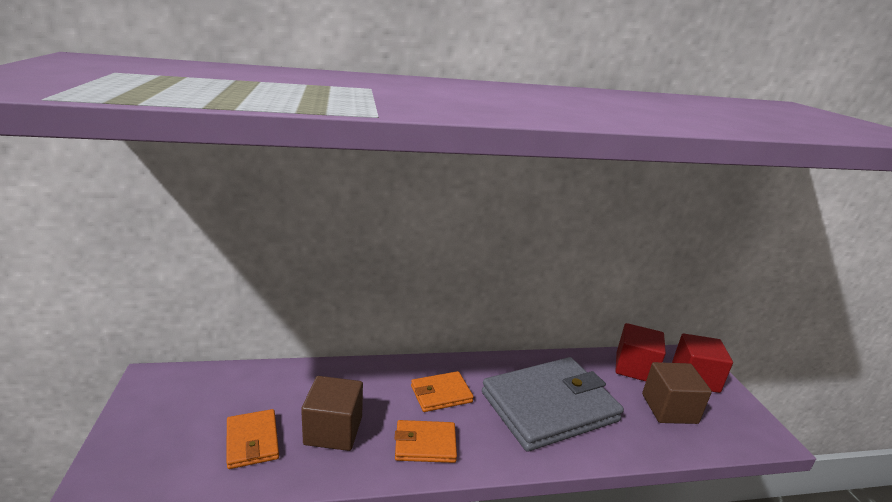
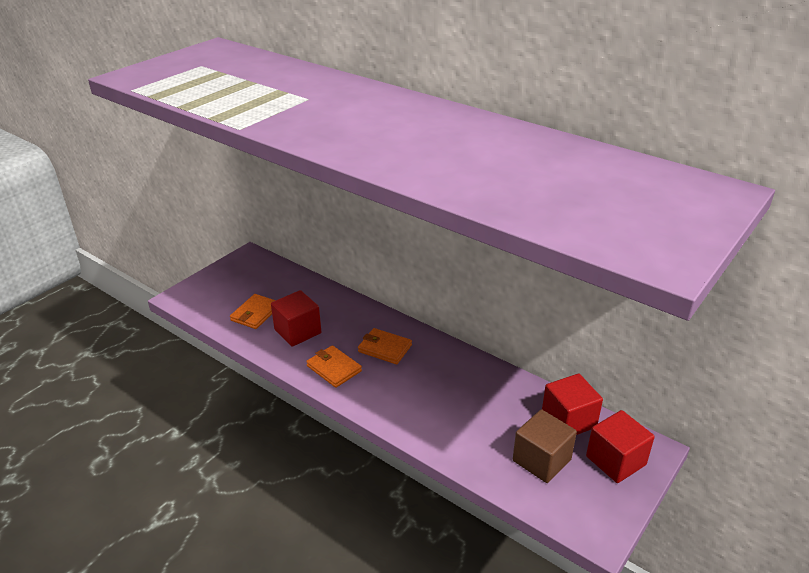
camera: 50 degrees right, 10 degrees up
brown cube [301,376,363,451] -> red cube [271,290,321,347]
grey wallet [482,357,624,452] -> none

